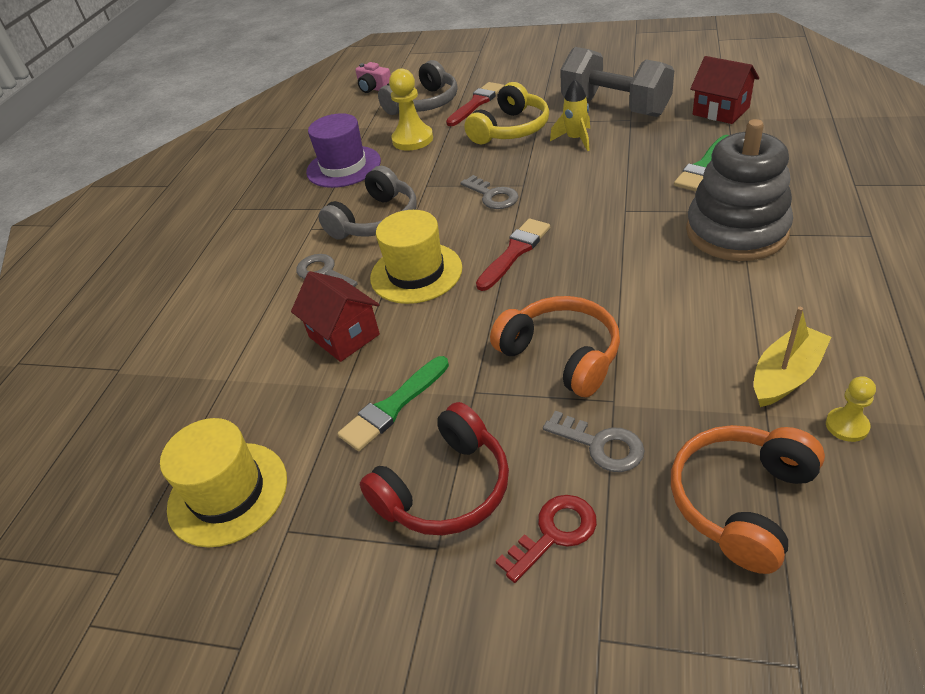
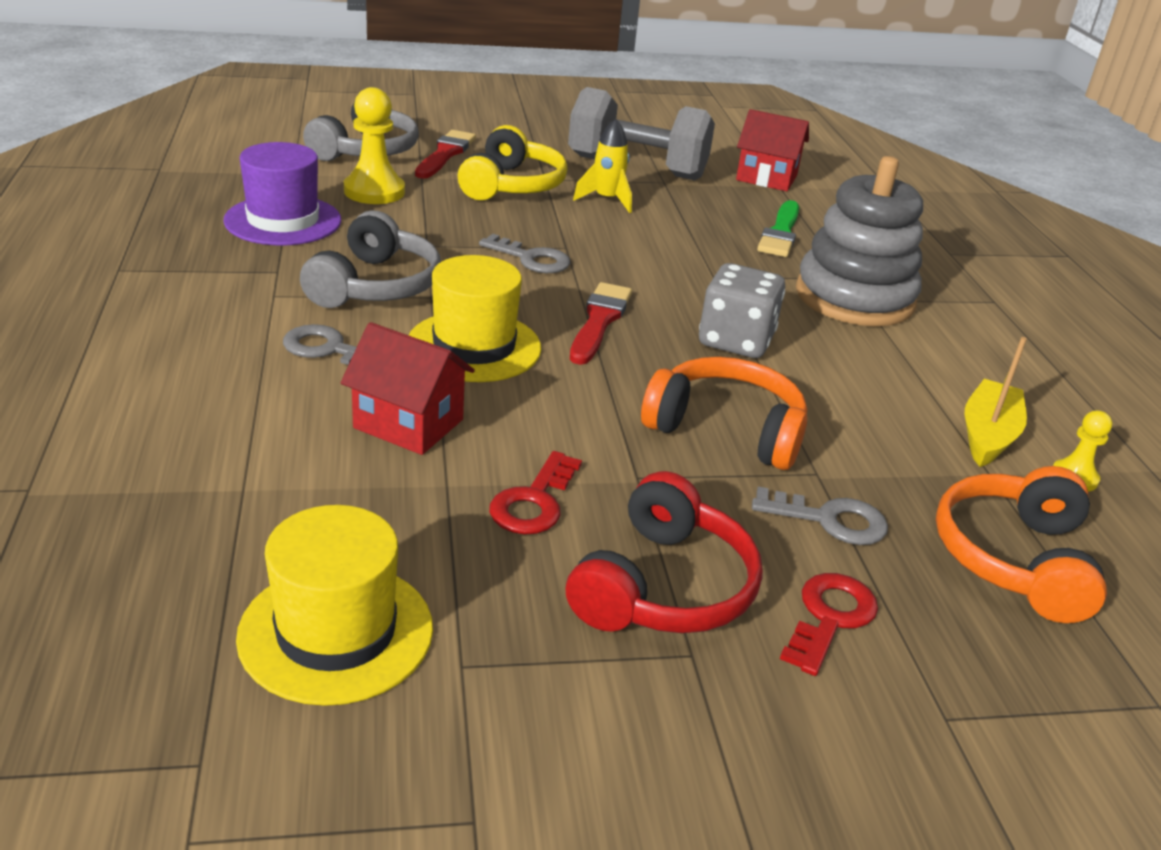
camera: 30 degrees left, 10 degrees down
green brush [338,356,449,451] -> red key [489,451,582,535]
pink camera [355,62,391,93] -> none
none -> grey dice [699,263,785,358]

